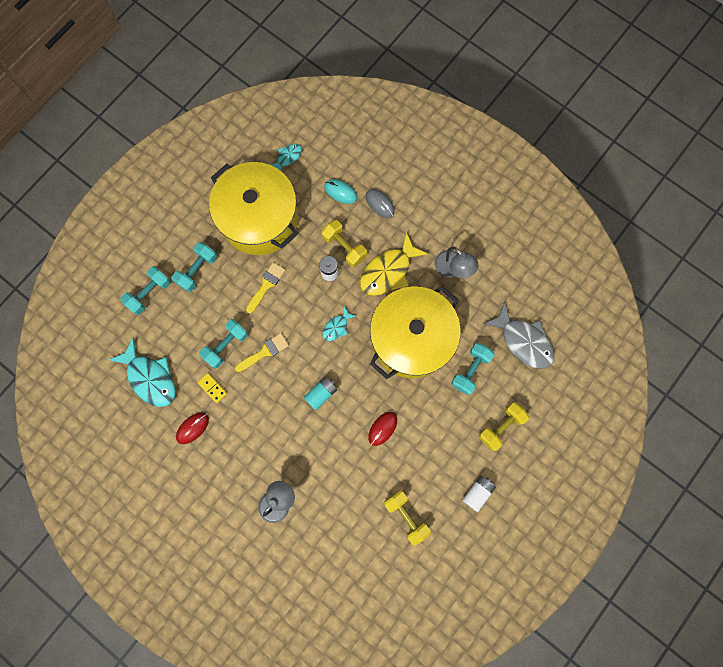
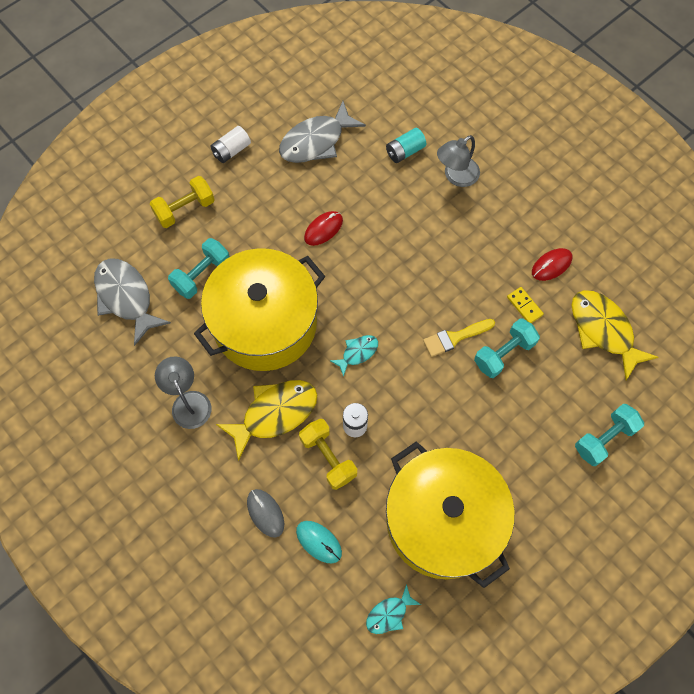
camera: 170 degrees left, 10 degrees down
turquoise fish [109,337,176,407] -> yellow fish [571,290,659,380]
turquoise dumbbell [171,242,217,292] -> none
yellow brush [246,262,285,313] -> none
turquoise battery [303,377,337,410] -> turquoise battery moved to [386,128,426,163]
yellow dumbbell [384,490,431,546] -> grey fish [279,101,366,163]

